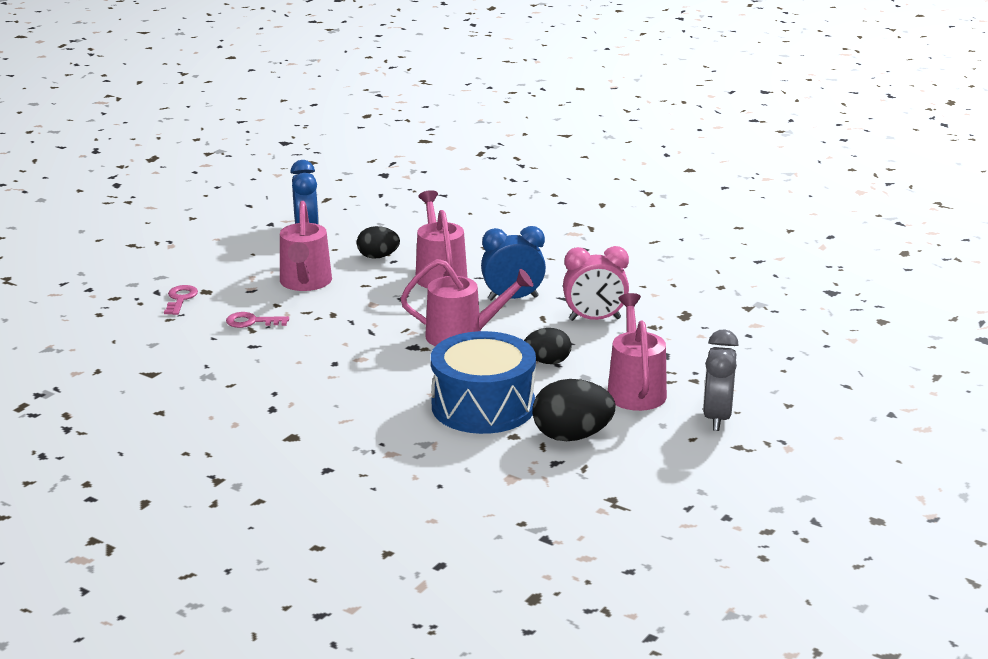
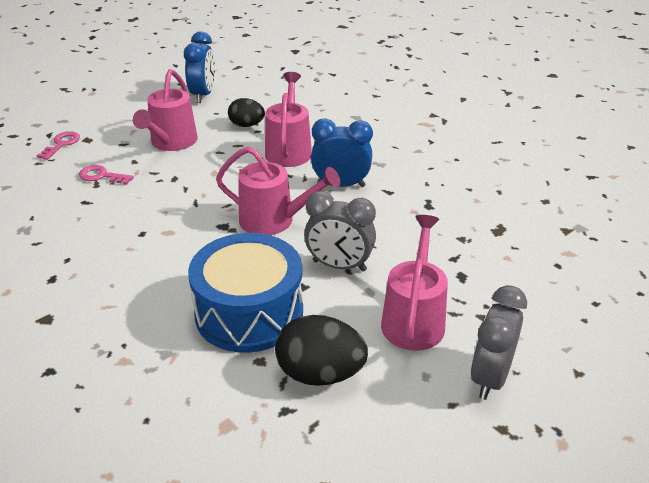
camera: 15 degrees right, 10 degrees up
black egg [524,328,571,364] -> grey clock [304,191,376,271]
pink clock [563,246,629,321] -> none

